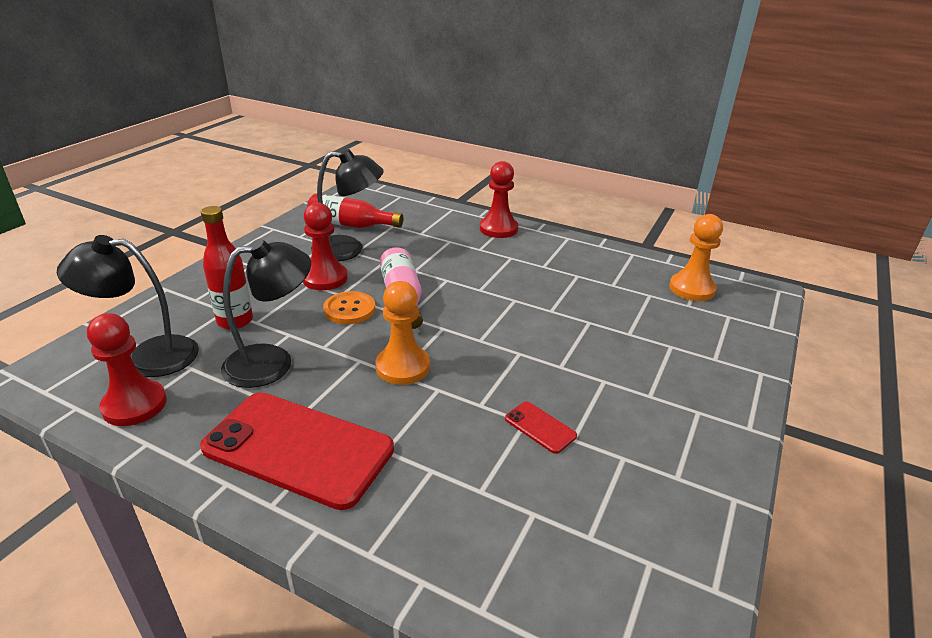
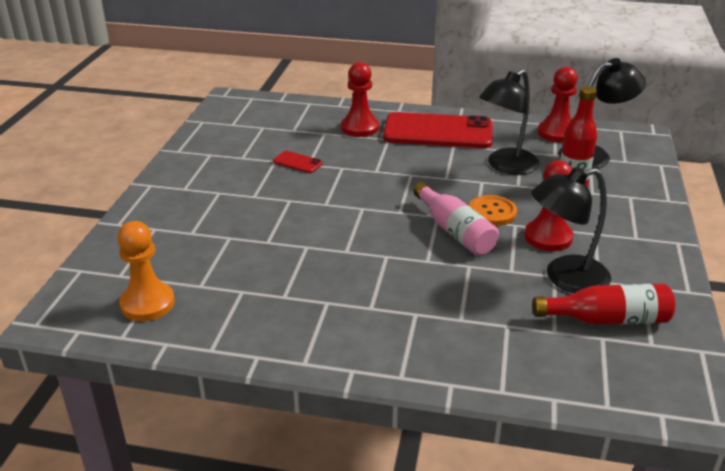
camera: 165 degrees right, 0 degrees up
orange pawn [376,281,430,385] -> none
red pawn [480,161,518,238] -> red pawn moved to [341,62,379,137]

